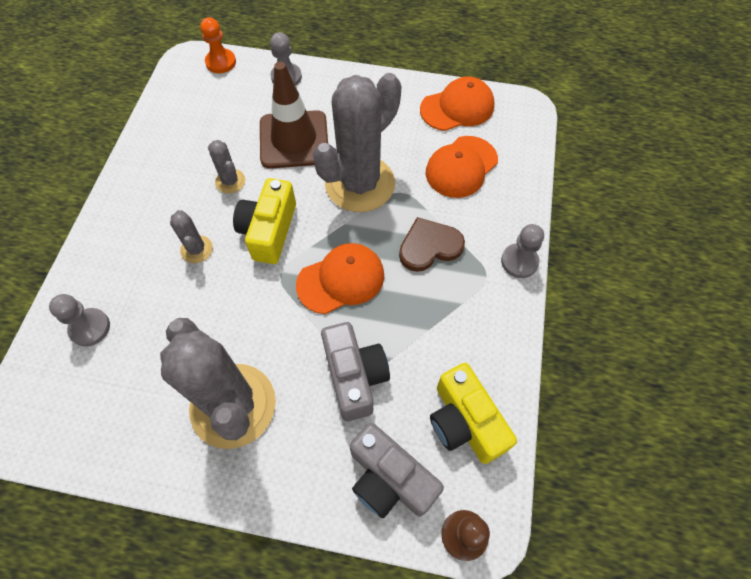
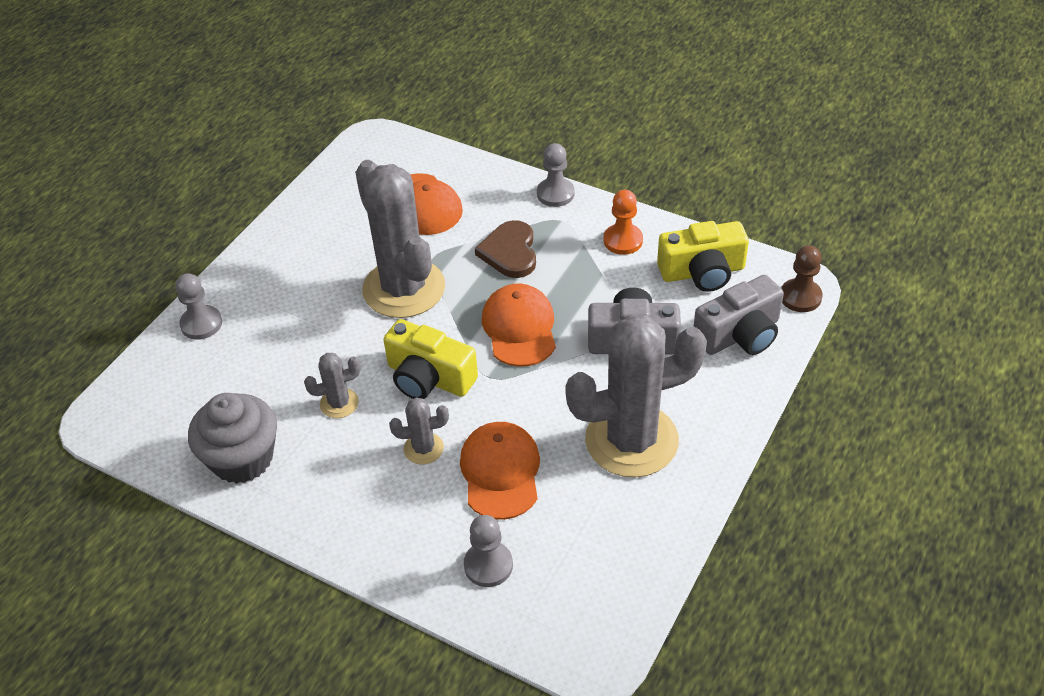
camera: 70 degrees left, 15 degrees down
orange pawn [200,17,236,73] -> orange pawn moved to [604,190,643,255]
brown traffic cone [260,62,328,169] -> none
orange cap [420,77,494,131] -> orange cap moved to [460,422,540,520]
none -> grey cupcake [188,393,277,484]

